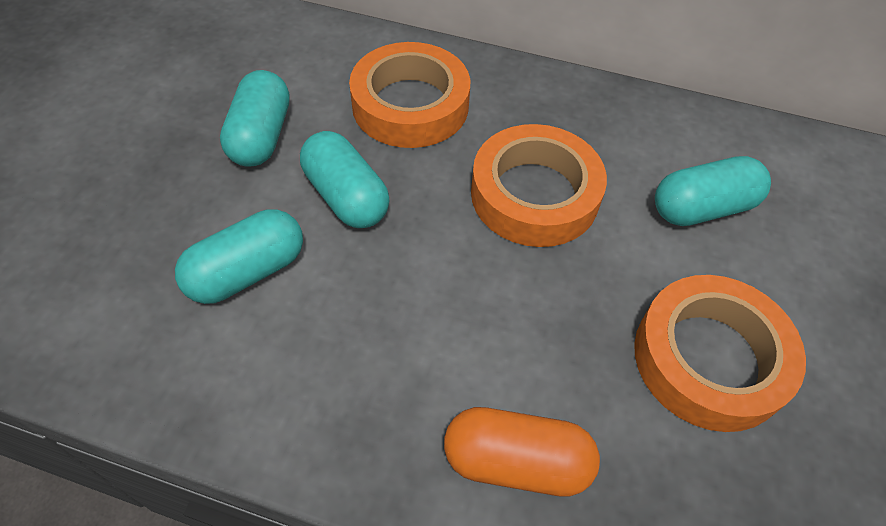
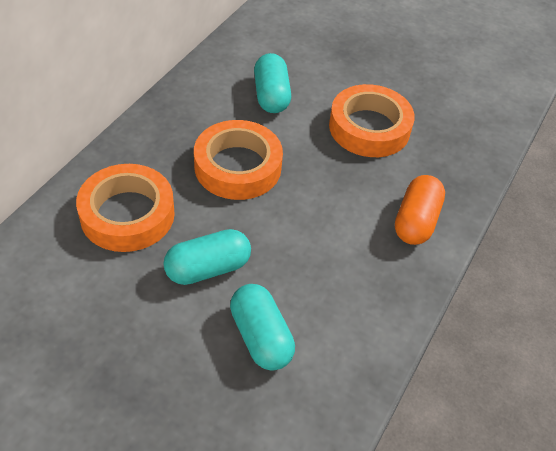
camera: 80 degrees left, 5 degrees down
turquoise capsule [220,70,290,167] -> none

